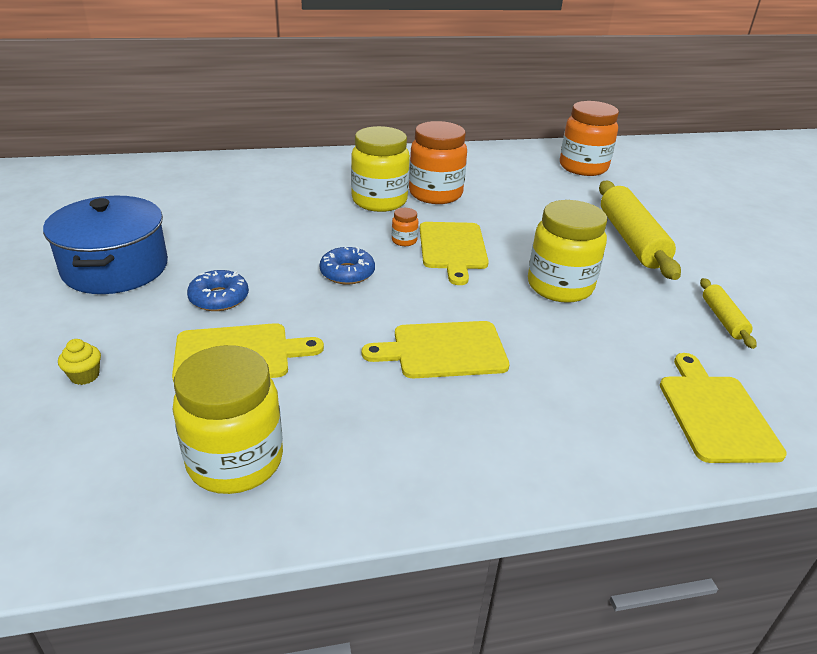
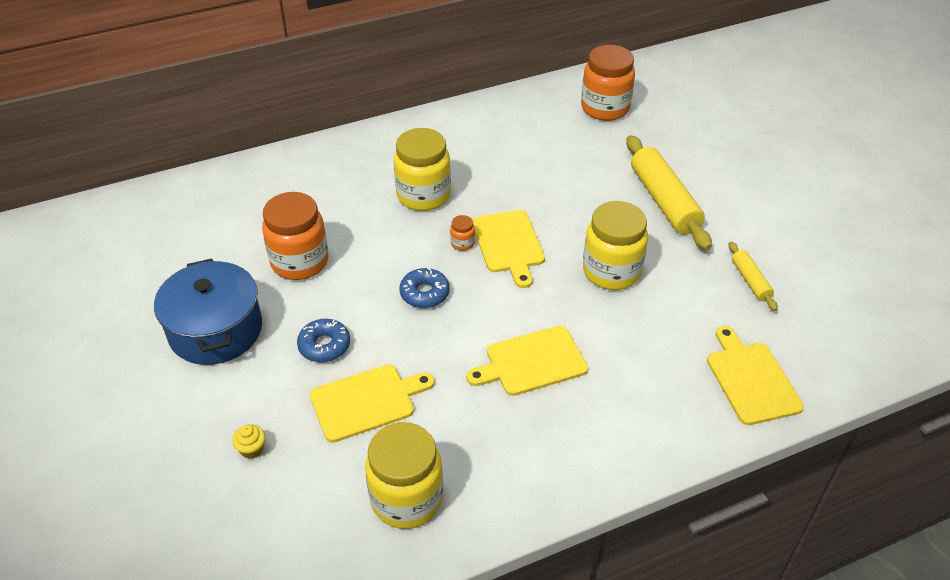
camera: 10 degrees left, 10 degrees up
orange jar [409,121,467,204] -> orange jar moved to [262,192,328,280]

